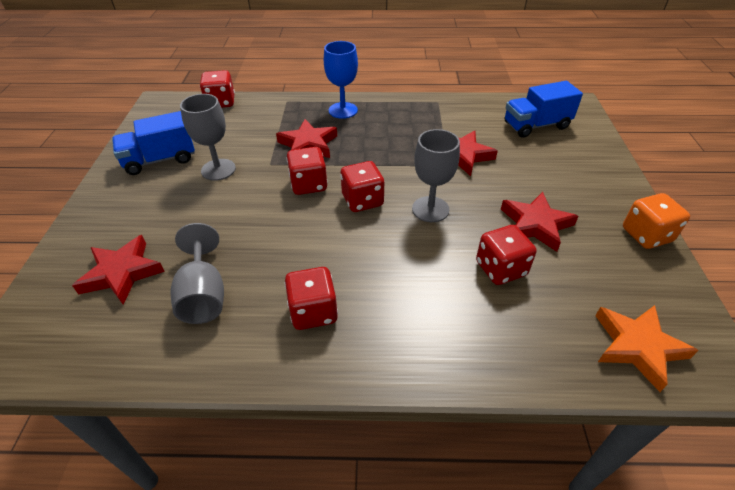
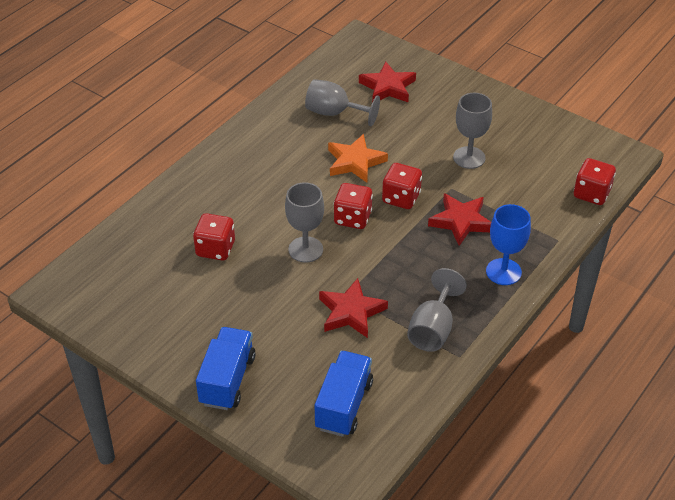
camera: 125 degrees right, 0 degrees up
blue truck [112,111,195,175] -> blue truck moved to [196,327,255,410]
red dice [285,267,338,330] -> none
red star [501,192,579,252] -> none
orange star [595,305,699,392] -> orange star moved to [328,134,388,183]
orange dice [623,193,690,249] -> none
none -> grey goblet [407,268,467,352]

